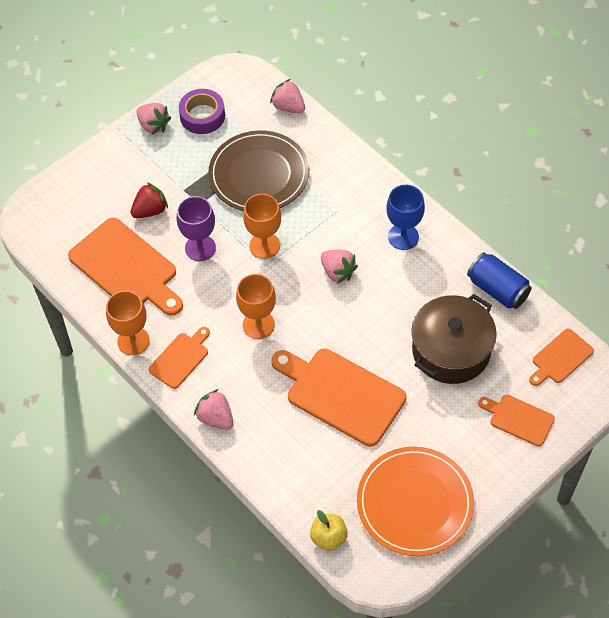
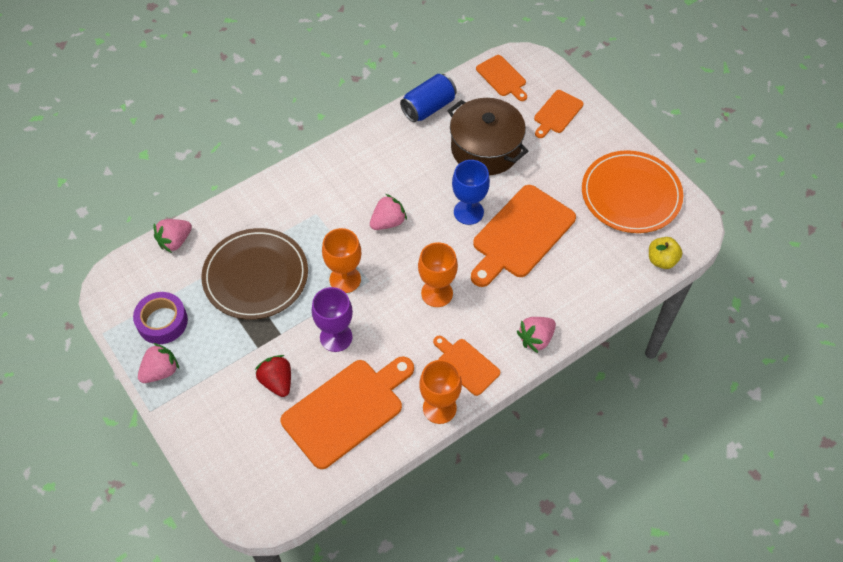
camera: 85 degrees left, 0 degrees up
blue goblet [386,185,425,250] -> blue goblet moved to [452,160,490,225]

